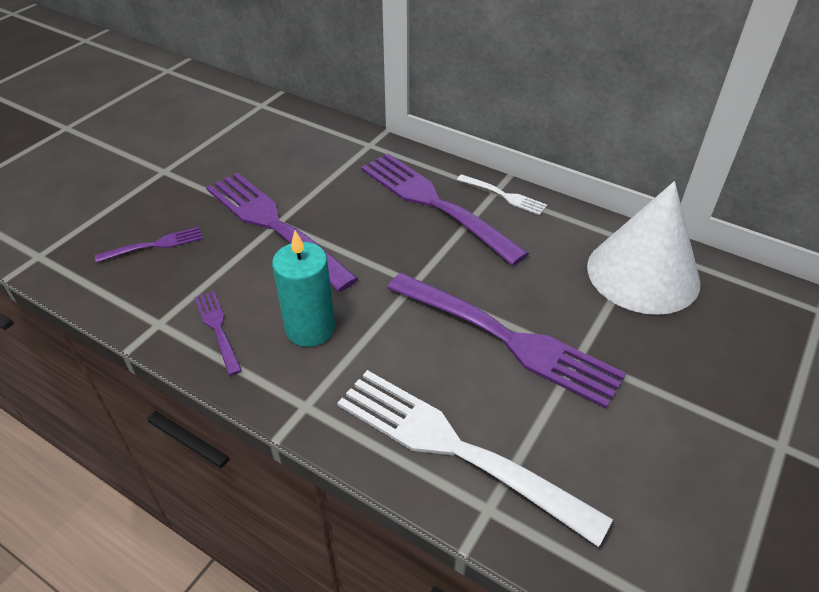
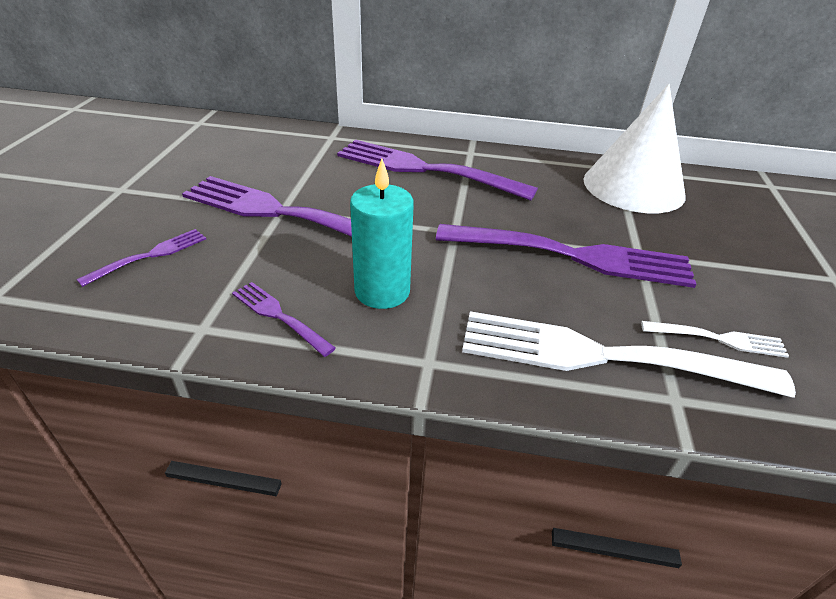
camera: 25 degrees left, 5 degrees down
white fork [457,174,547,215] -> white fork moved to [641,321,789,358]

